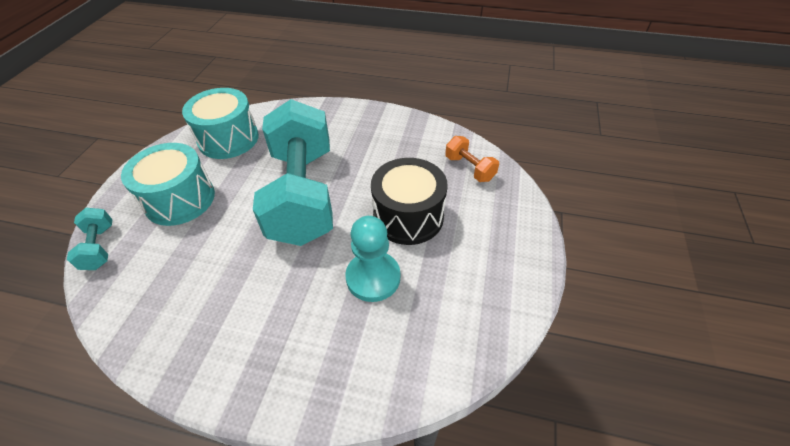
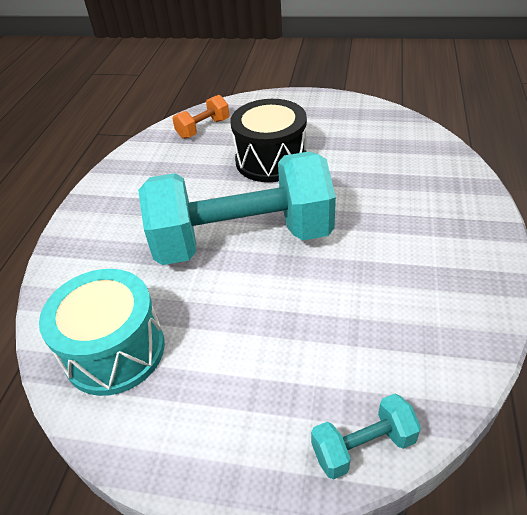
camera: 90 degrees left, 5 degrees down
turquoise drum [121,143,215,226] -> none
turquoise pawn [345,216,400,302] -> none

